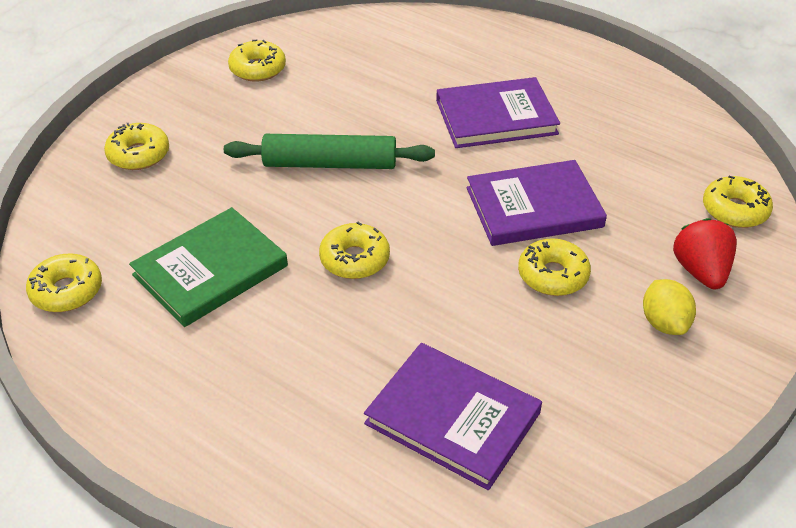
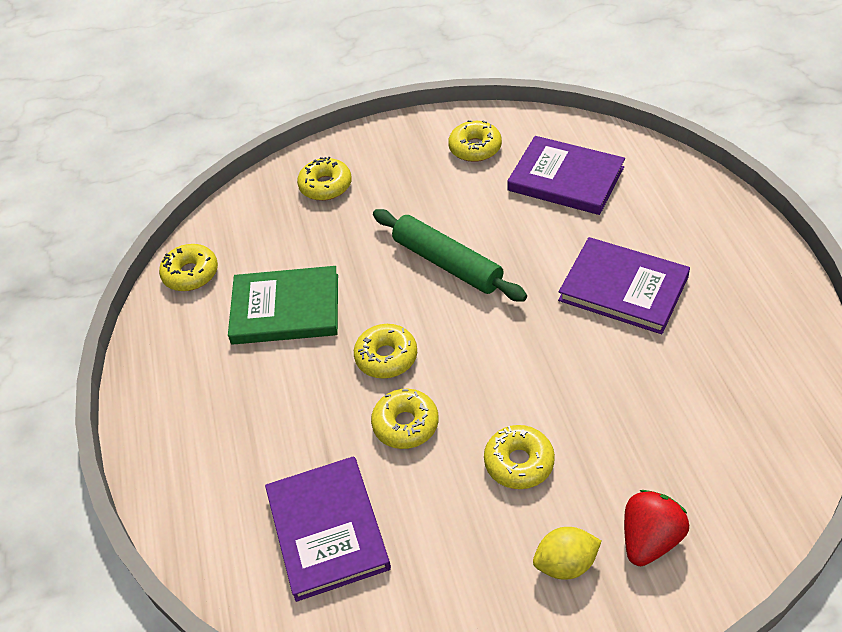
camera: 45 degrees right, 5 degrees up
purple book [466,160,607,246] -> purple book moved to [507,136,625,215]
yellow lemon [643,279,696,335] -> yellow lemon turned 45 degrees clockwise [533,527,601,580]
yellow donut [703,176,773,228] -> yellow donut moved to [371,389,439,449]

